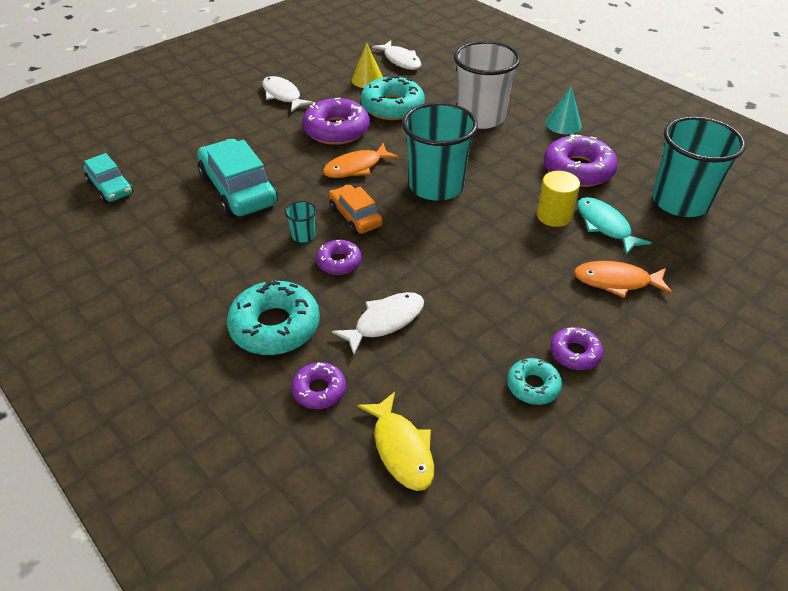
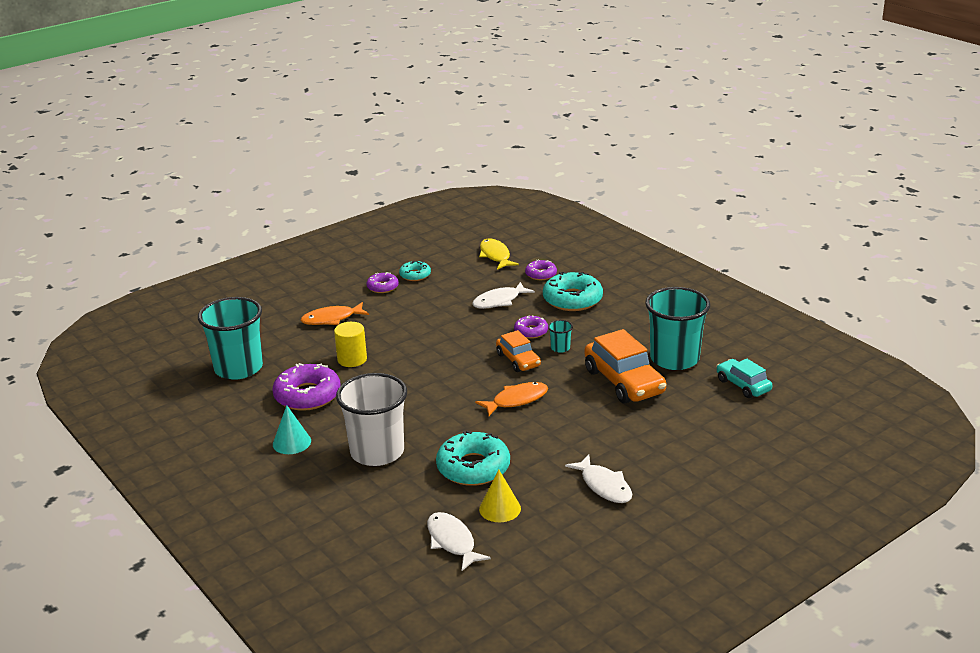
camera: 175 degrees left, 15 degrees down
turquoise car [197,139,278,218] -> orange car [584,329,666,403]
purple donut [302,98,370,145] -> none
turquoise cup [402,102,478,201] -> turquoise cup moved to [646,287,710,370]
orange fish [574,261,672,298] -> orange fish turned 150 degrees clockwise [301,302,369,325]
turquoise fish [577,197,652,255] -> none

